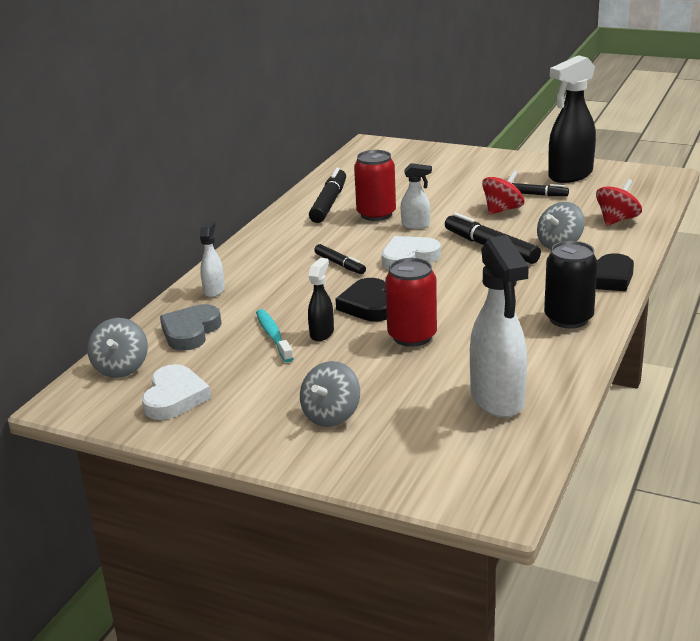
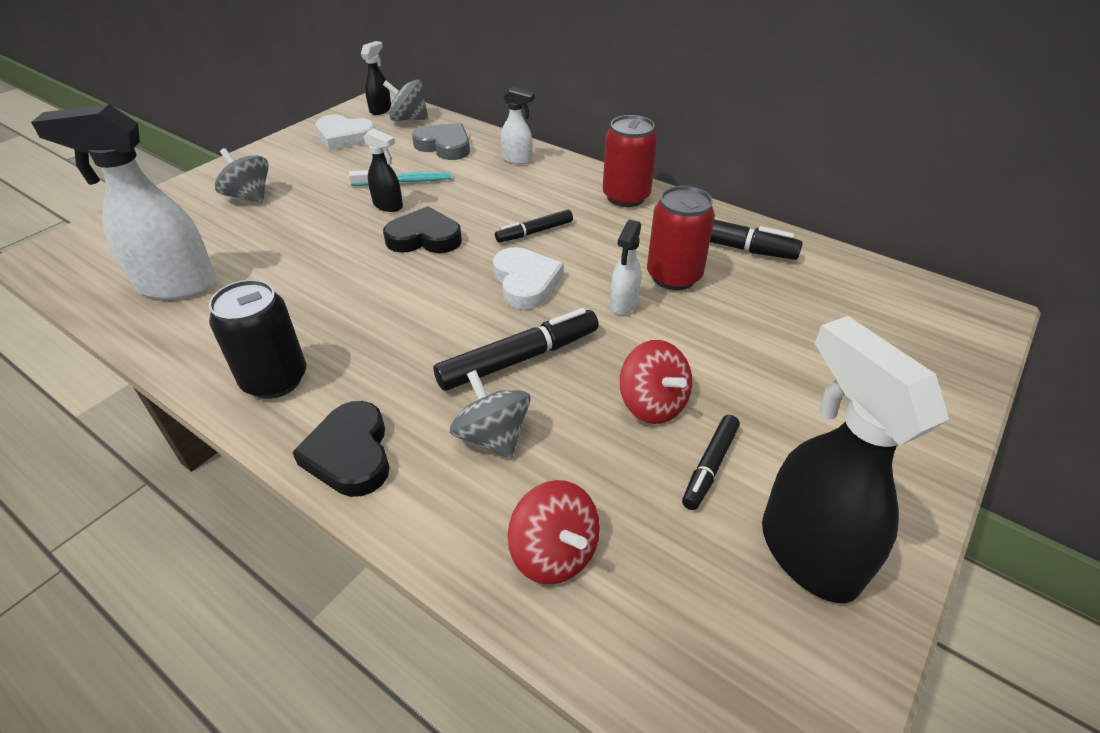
camera: 100 degrees right, 15 degrees up
red can [385,258,437,347] -> red can moved to [603,115,657,207]
none -> black spray bottle [361,41,391,115]

